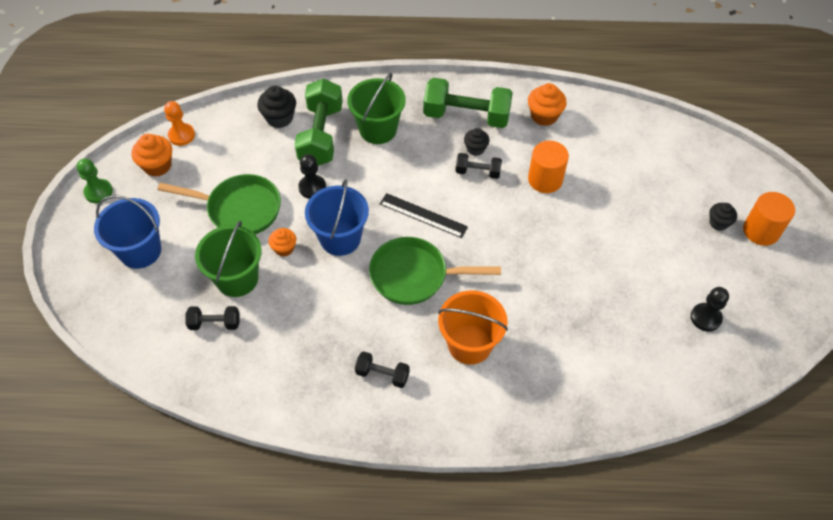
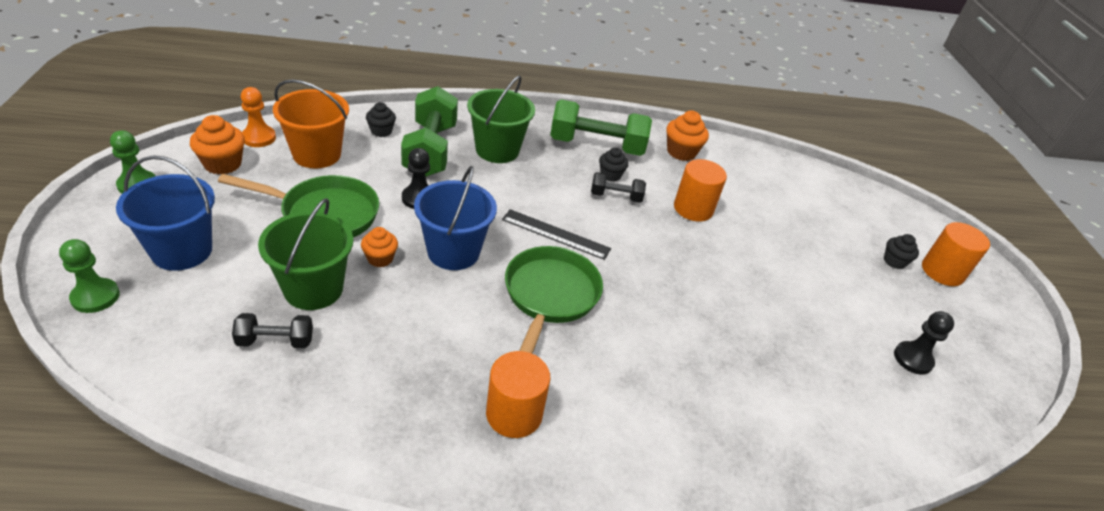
camera: 10 degrees left, 15 degrees down
black cupcake [257,86,296,128] -> black cupcake [366,102,396,137], size x0.65
black dumbbell [355,351,410,388] -> orange cylinder [486,351,550,438]
green pan [369,237,501,305] -> green pan turned 105 degrees clockwise [505,246,603,354]
orange bucket [438,290,508,365] -> orange bucket moved to [273,79,349,169]
none -> green pawn [59,239,120,313]

